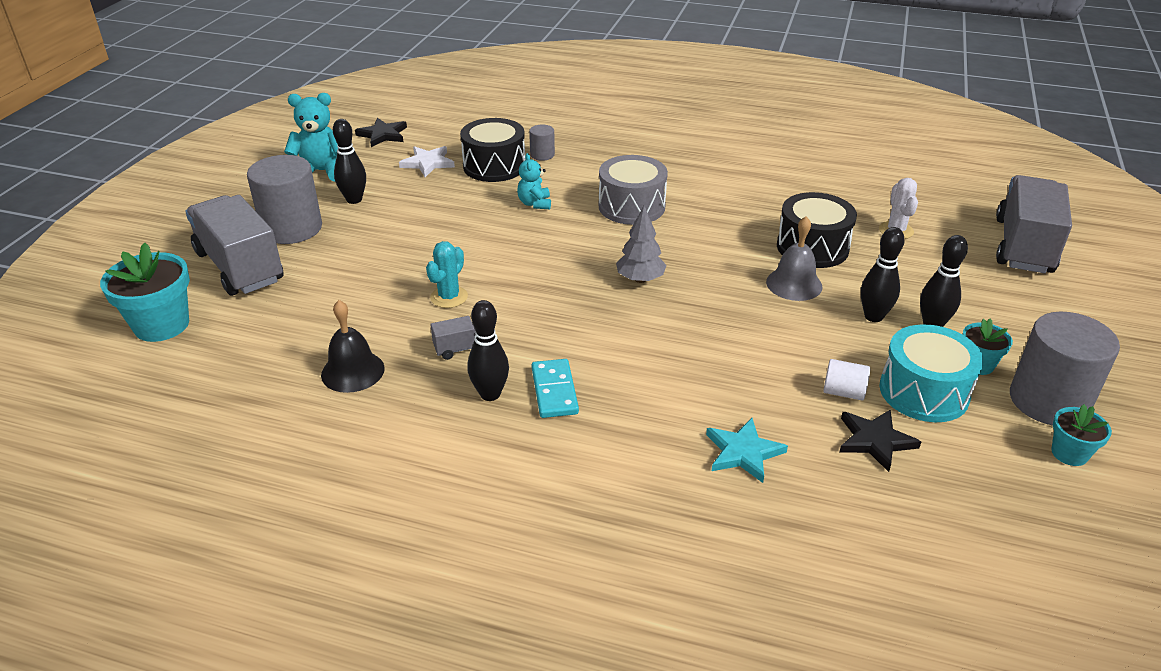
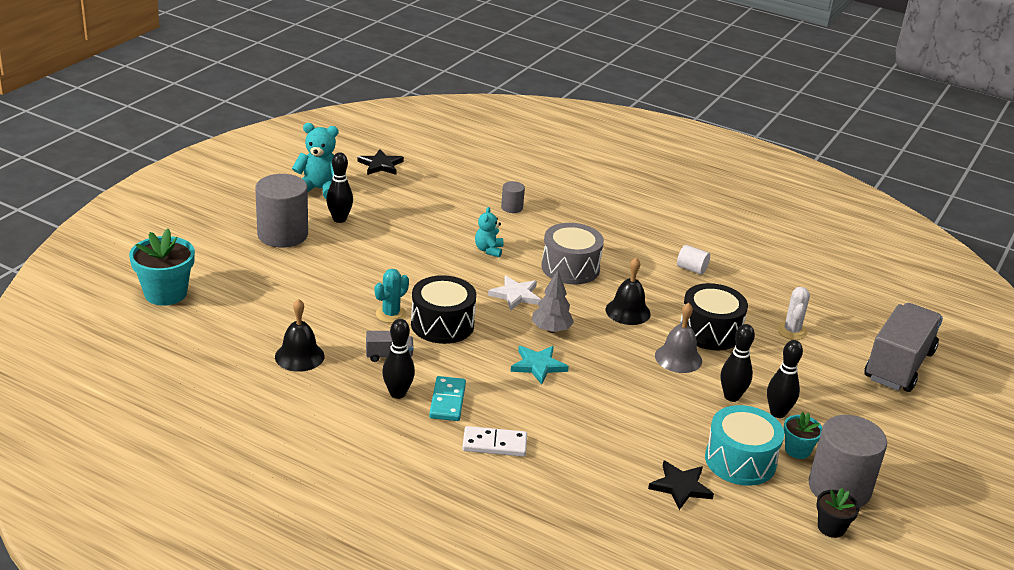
camera: 10 degrees right, 5 degrees down
grey truck [185,195,283,296] -> none
white star [399,146,455,177] -> white star moved to [488,275,541,311]
black drum [460,118,525,182] -> black drum moved to [411,275,476,344]
turquoise star [706,418,788,483] -> turquoise star moved to [511,346,569,385]
white cylinder [823,359,870,401] -> white cylinder moved to [677,245,710,275]
turquoise flower pot [1051,404,1112,466] -> black flower pot [816,488,860,538]
none -> white domino [462,426,527,457]
none -> black bell [606,257,651,325]

